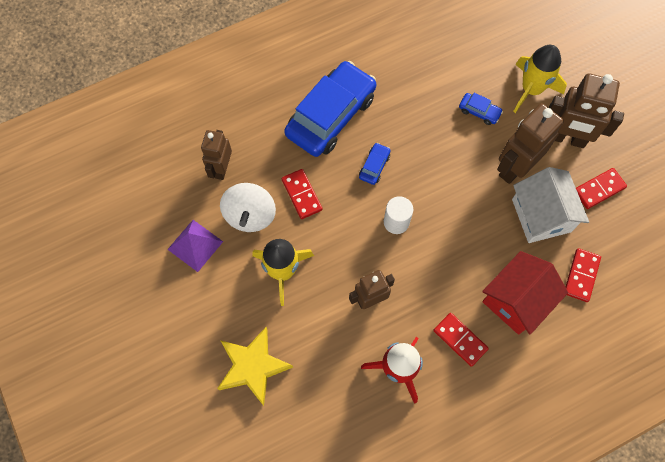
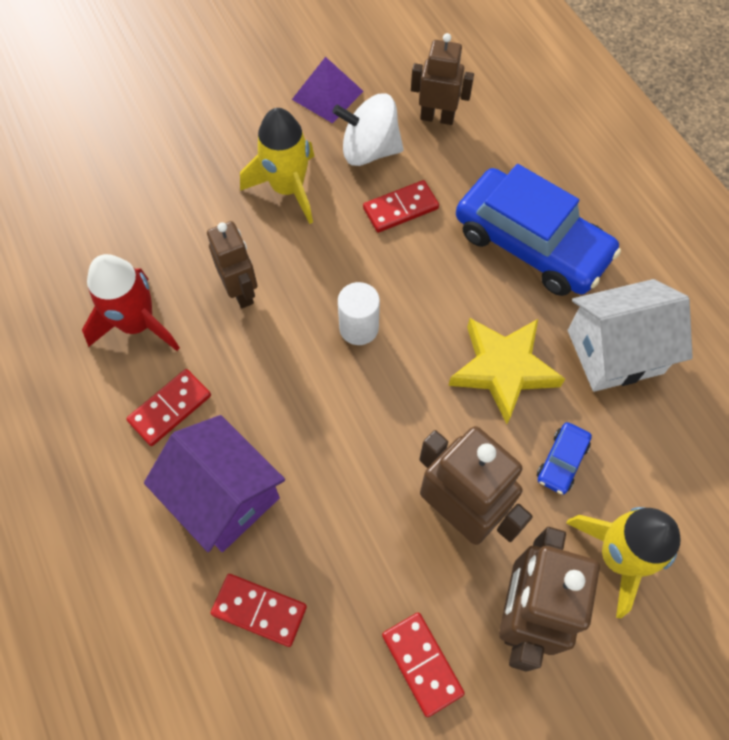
camera: 90 degrees right, 5 degrees down
yellow star [217,327,293,406] -> yellow star moved to [448,318,565,424]
blue car [359,143,391,185] -> none
red house [482,251,568,335] -> purple house [144,415,285,552]
white house [512,167,589,243] -> white house moved to [568,279,693,392]

